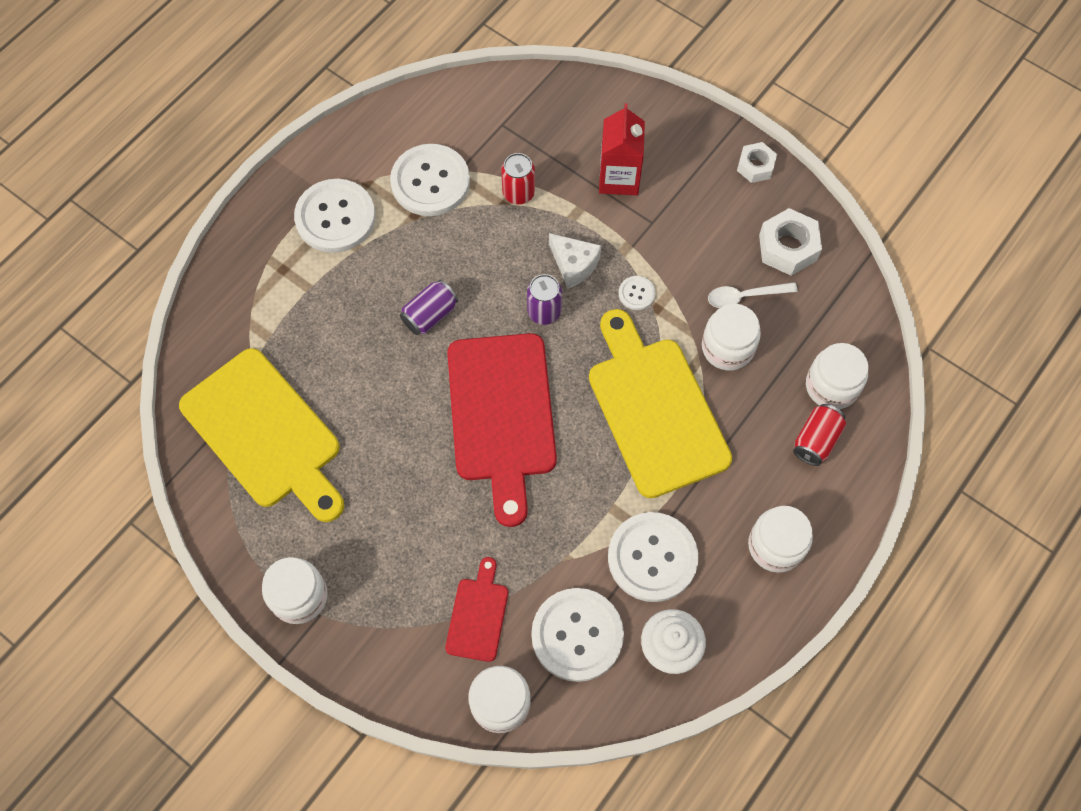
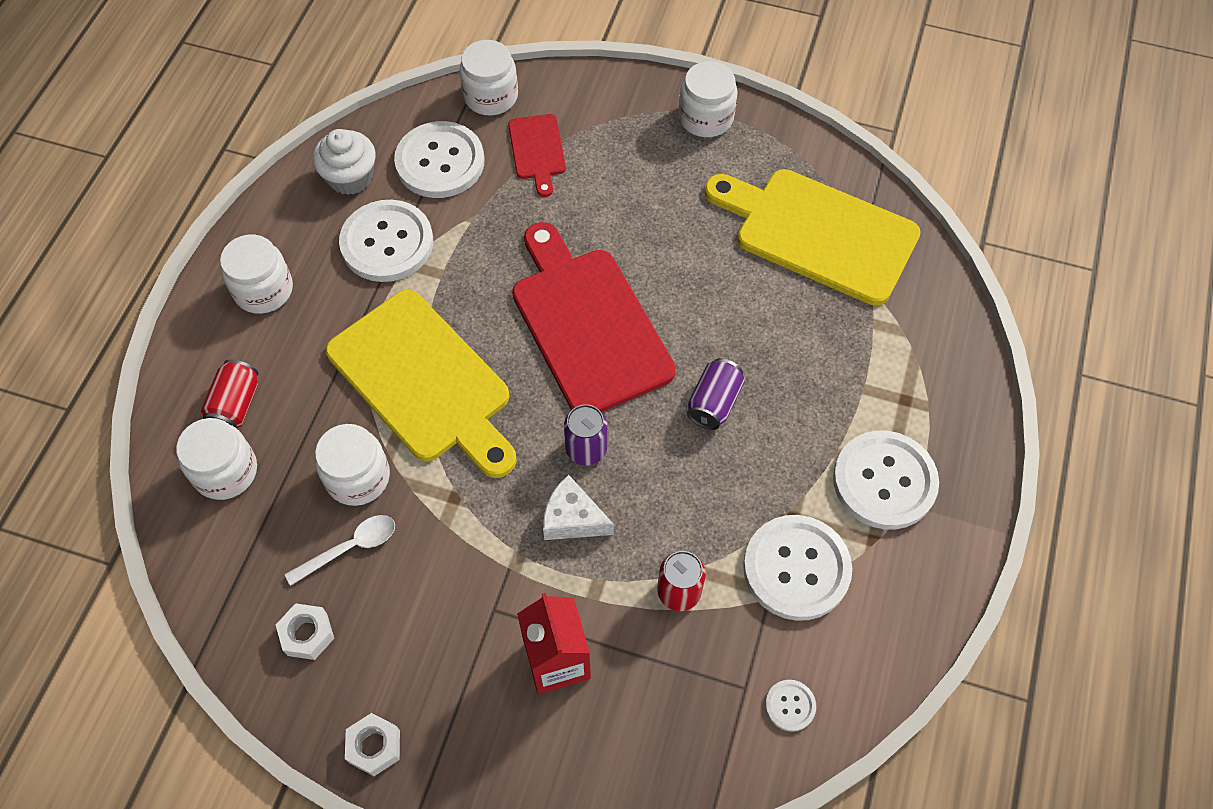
camera: 160 degrees right, 5 degrees down
white button [619,276,655,310] -> white button moved to [765,680,816,732]
white nut [759,208,822,276] -> white nut [276,603,334,660], size x0.65

